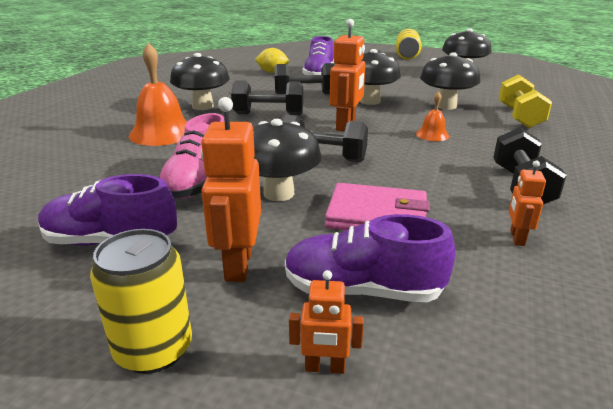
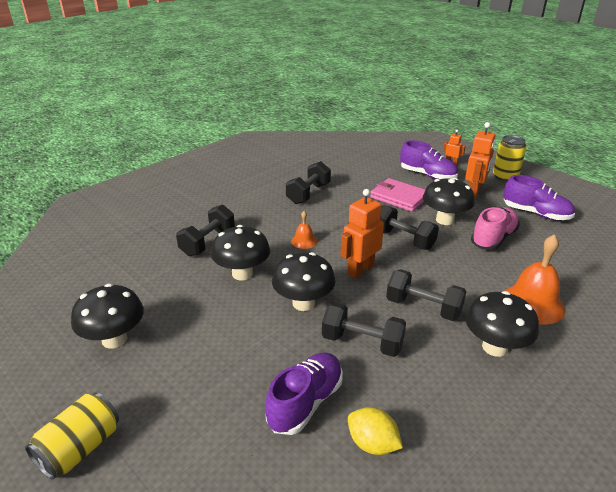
camera: 155 degrees left, 5 degrees up
yellow dumbbell [499,74,552,128] -> black dumbbell [176,204,235,256]
orange robot [509,161,546,246] -> none

